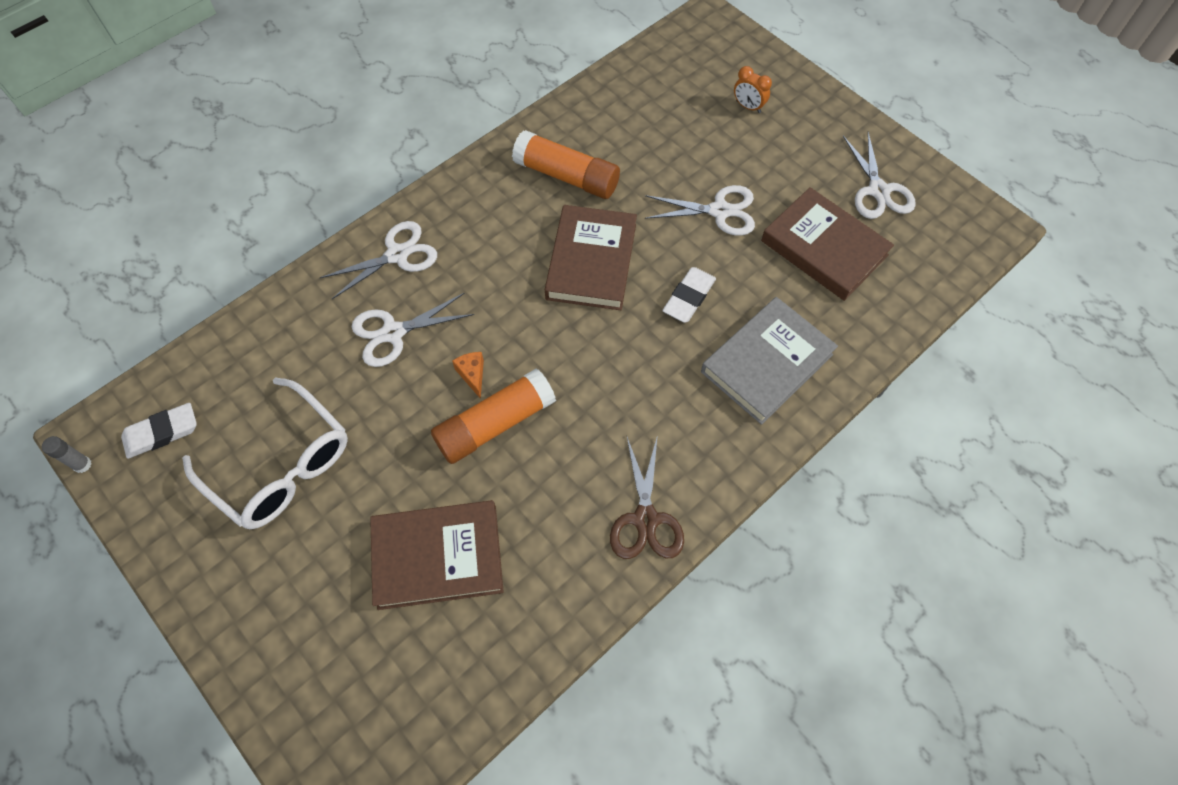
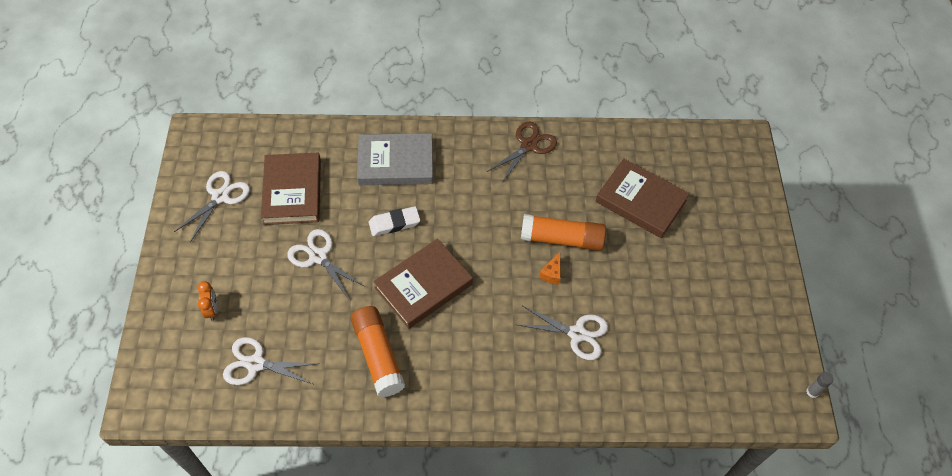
camera: 140 degrees left, 5 degrees down
white eraser [121,403,197,459] -> none
white glasses [182,377,348,529] -> none
white scissors [320,221,437,299] -> white scissors moved to [223,337,320,385]

